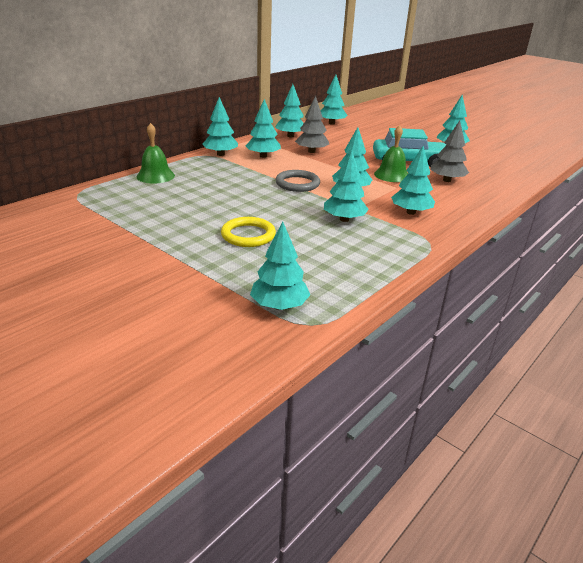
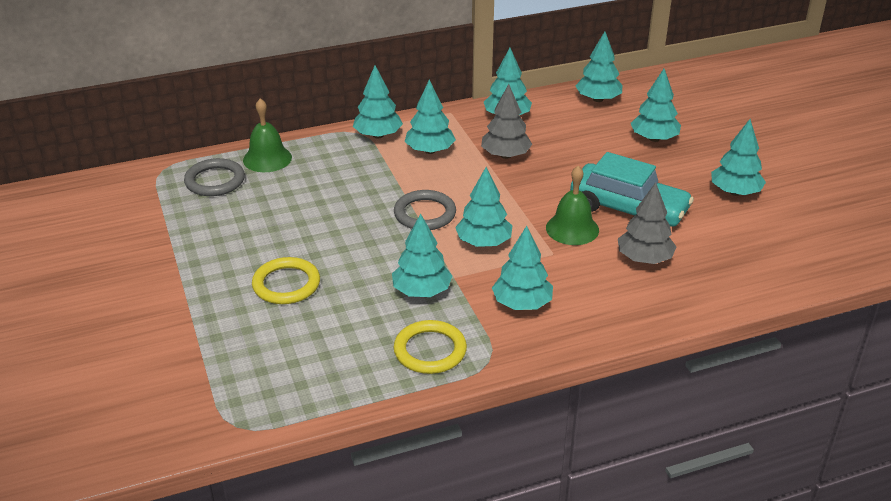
camera: 30 degrees right, 5 degrees up
turquoise tree [250,222,310,310] -> turquoise tree moved to [631,69,681,142]
none -> grey ring [184,158,245,196]
none -> yellow ring [394,320,467,374]

